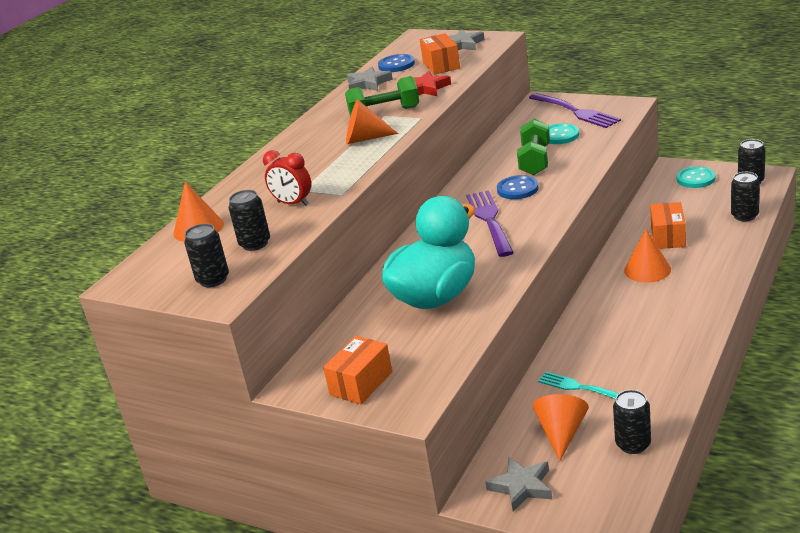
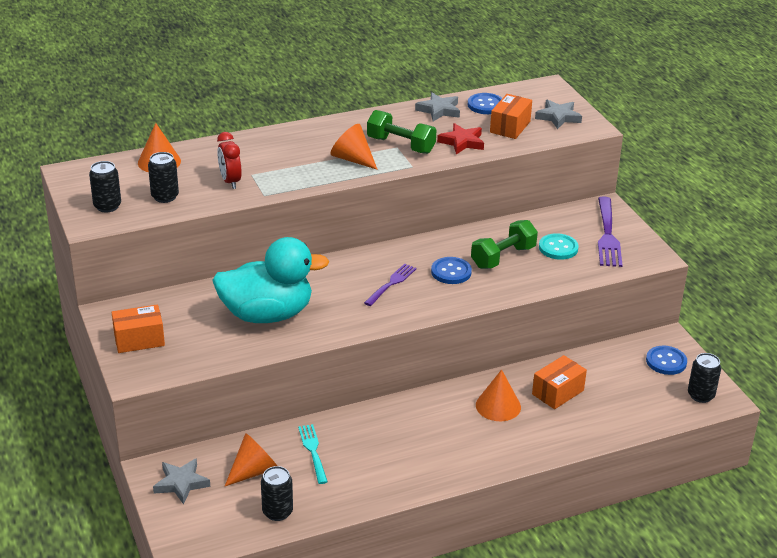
camera: 35 degrees right, 5 degrees up
purple fork [466,190,514,257] -> purple fork [364,264,417,306], size x0.63
turquoise button [676,166,715,188] -> blue button [646,346,687,375]
black can [731,172,760,221] -> none

